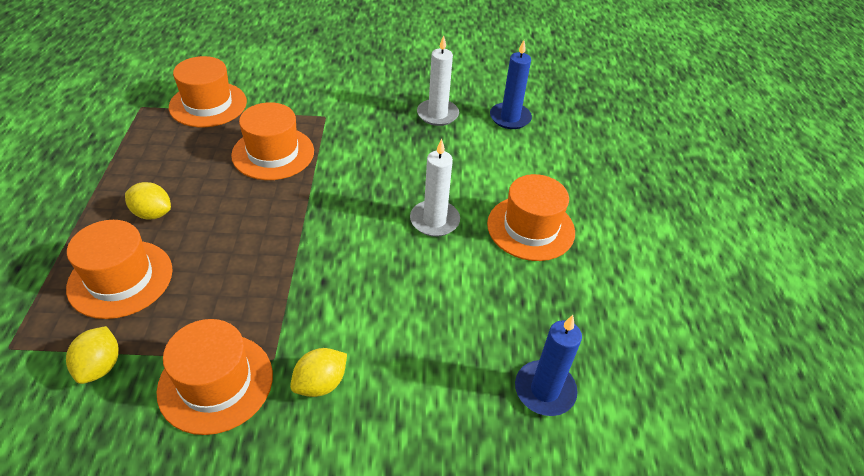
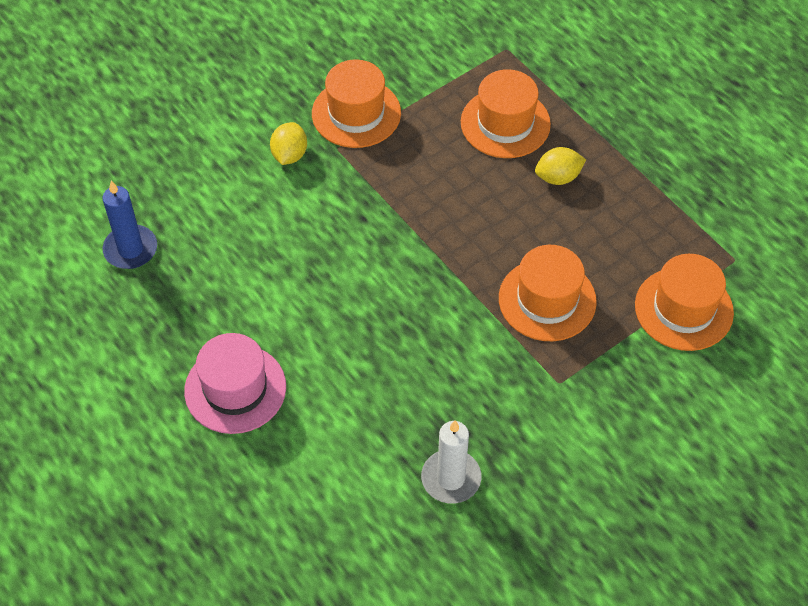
camera: 145 degrees right, 10 degrees up
yellow lemon [66,326,119,384] -> none
white candle [410,139,460,237] -> none
orange hat [487,174,575,261] -> pink hat [184,333,286,434]
blue candle [490,40,532,129] -> none

